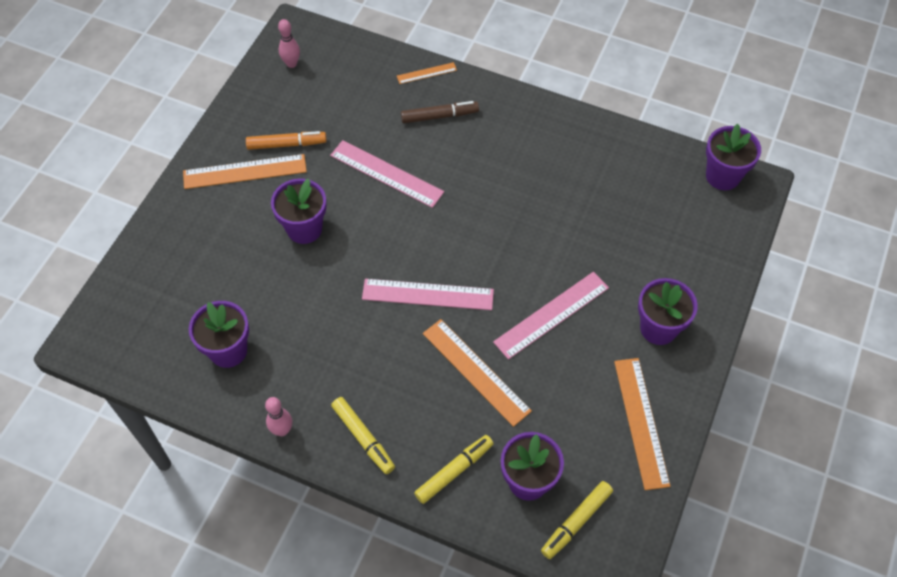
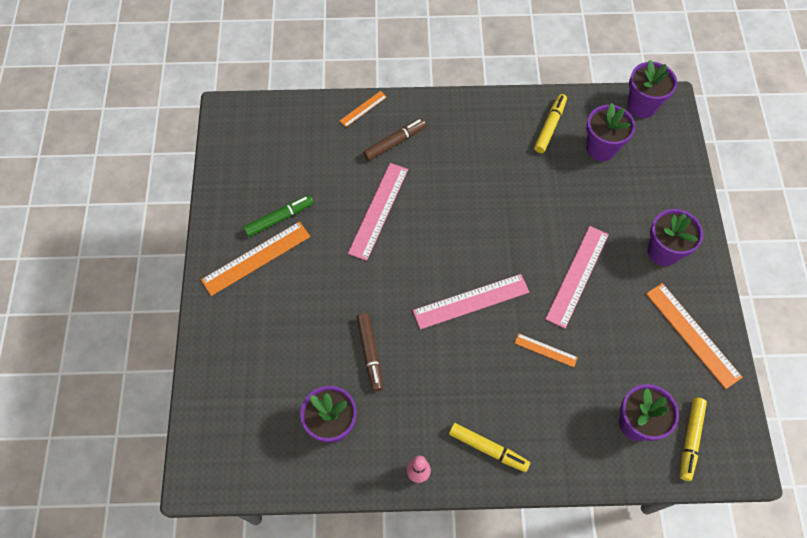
camera: 25 degrees left, 5 degrees up
orange marker [246,131,327,150] -> green marker [243,195,314,237]
purple flower pot [271,178,327,244] -> purple flower pot moved to [586,103,635,161]
pink bowling pin [278,19,300,68] -> none
pink ruler [330,140,444,208] -> pink ruler turned 75 degrees counterclockwise [348,163,408,261]
yellow marker [414,435,494,504] -> yellow marker moved to [534,94,567,153]
orange ruler [423,319,532,427] -> orange ruler [514,333,578,367], size x0.52
none -> brown marker [357,313,383,392]

